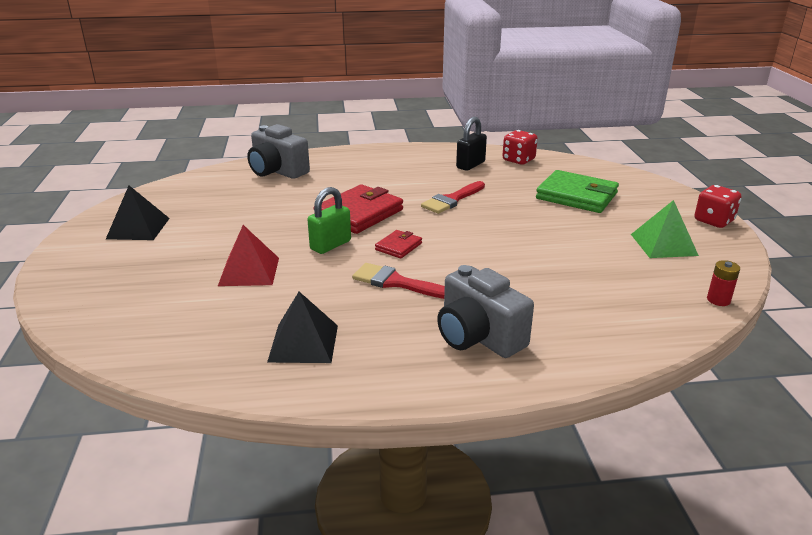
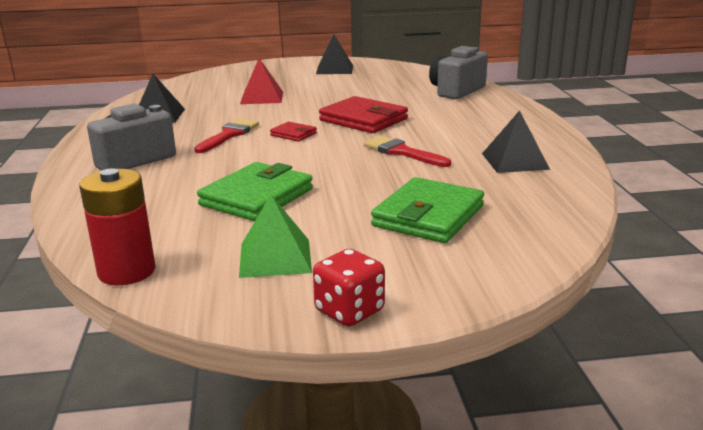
camera: 90 degrees right, 5 degrees down
green padlock [307,187,351,254] -> none
black padlock [456,117,487,171] -> black pyramid [482,110,550,173]
red dice [502,130,538,165] -> none
red battery [707,260,740,306] -> red battery [79,168,156,285], size x1.97
none -> green wallet [197,162,313,221]

